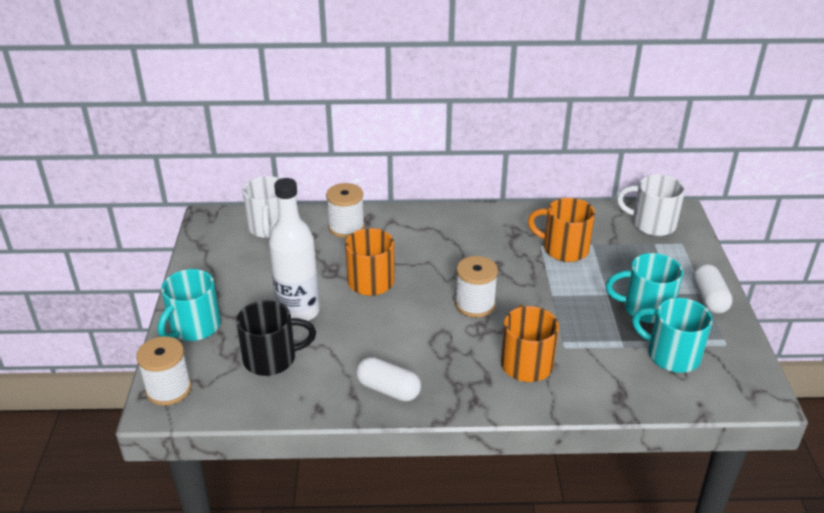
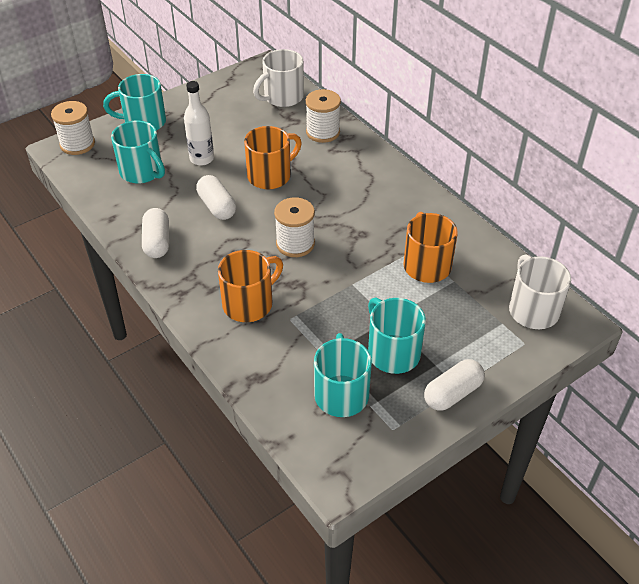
camera: 55 degrees right, 10 degrees up
black mug [236,300,316,376] -> turquoise mug [111,121,165,184]
white bottle [269,178,320,321] -> white bottle [184,81,214,166], size x0.66
none -> white capsule [196,175,236,220]

